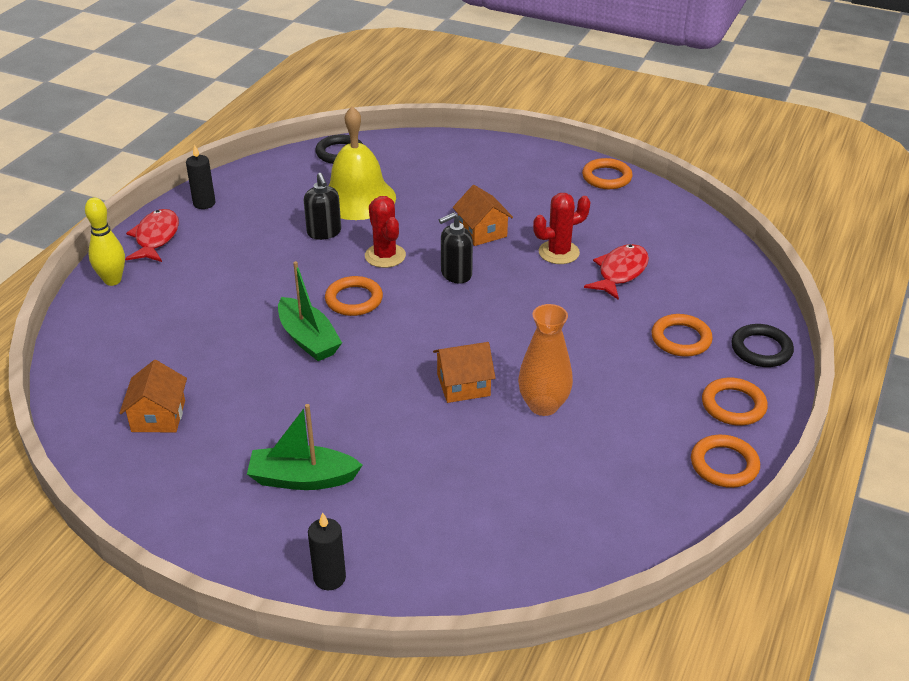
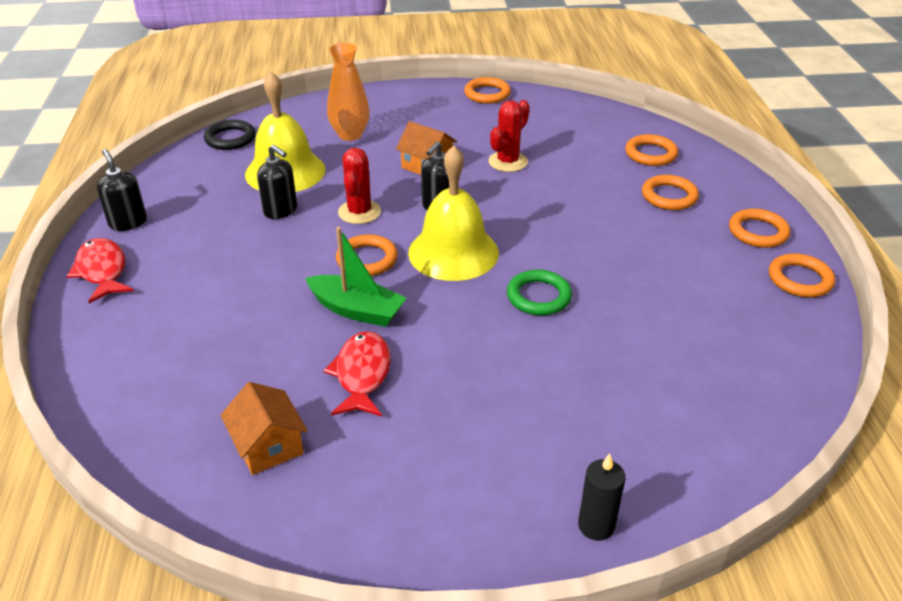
camera: 30 degrees left, 0 degrees up
yellow bowling pin [85,197,125,286] -> none
black candle [186,144,215,209] -> black soap dispenser [97,149,147,231]
green boat [247,404,363,490] -> none
red cactus [365,196,406,268] -> red cactus turned 60 degrees clockwise [338,148,381,224]
orange house [433,342,495,403] -> green ring [507,270,572,315]
orange vase [518,304,573,416] -> orange vase moved to [327,43,370,141]
red fish [584,244,649,300] -> red fish moved to [323,331,391,416]
black ring [731,324,794,367] -> none
none -> yellow bell [408,145,499,281]
none -> orange ring [625,134,678,166]

